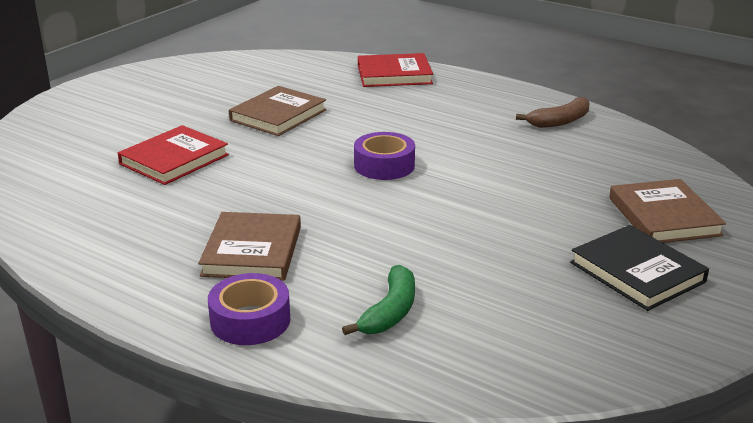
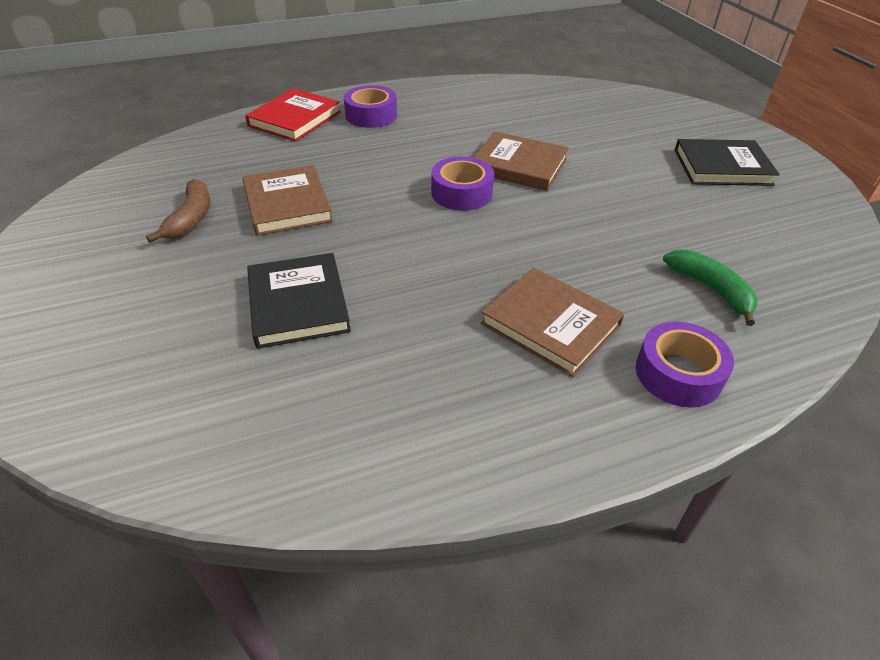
camera: 55 degrees left, 15 degrees up
red book [118,125,229,185] -> black book [247,253,351,349]
brown banana [516,97,590,128] -> brown banana moved to [146,179,210,242]
brown book [609,179,726,243] -> brown book moved to [473,132,569,191]
none -> purple tape [344,85,397,128]

